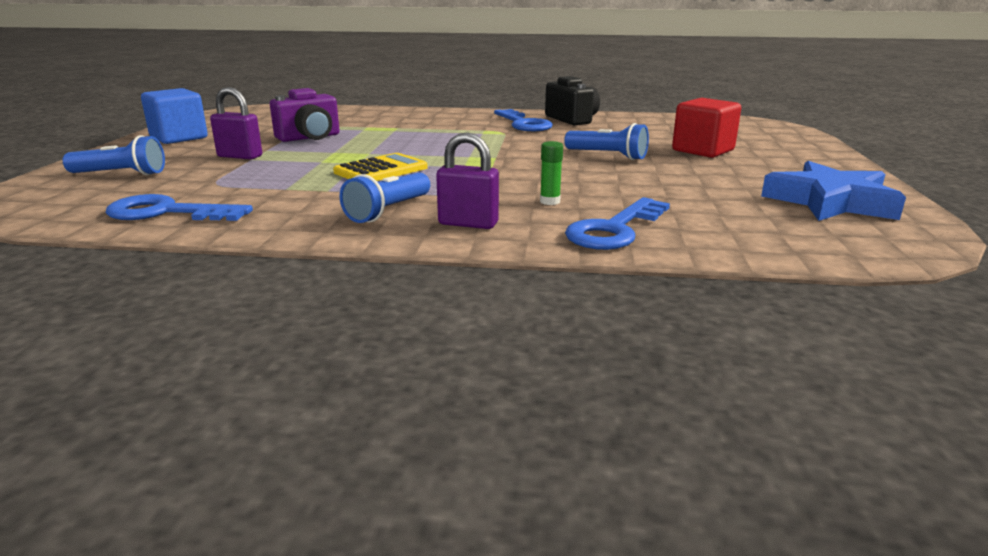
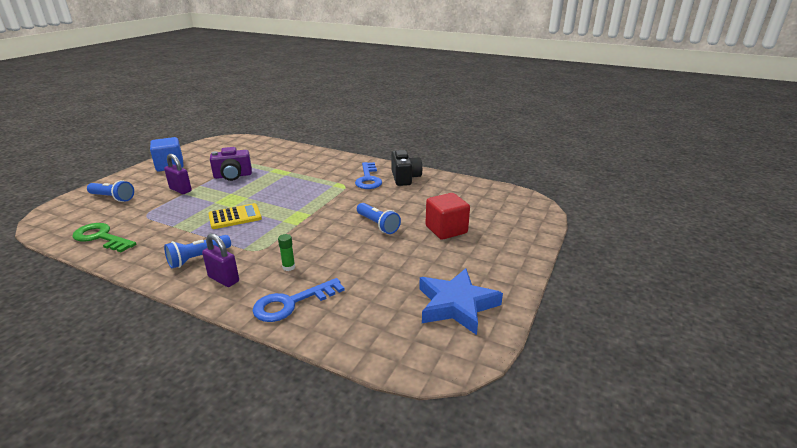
camera: 20 degrees right, 5 degrees up
blue key [106,194,253,221] -> green key [73,223,136,252]

